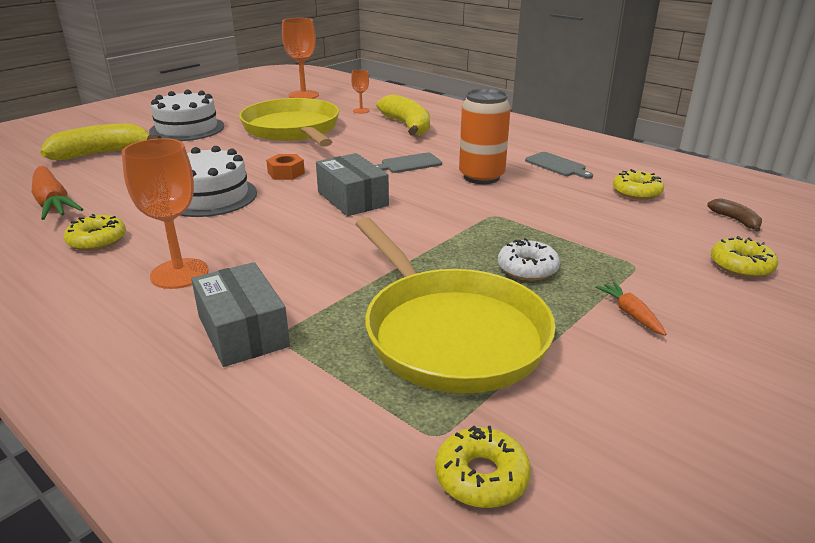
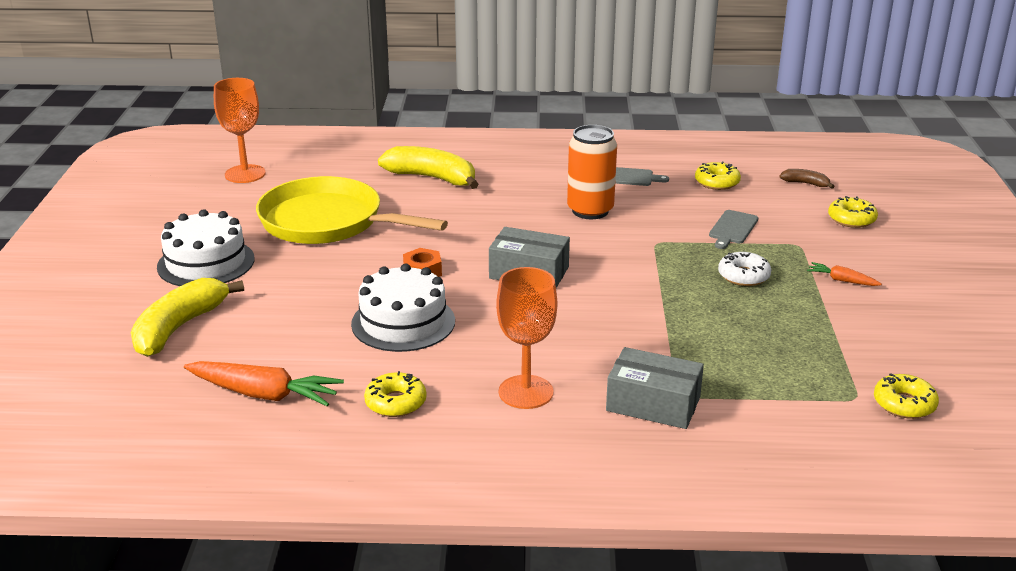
camera: 40 degrees left, 0 degrees up
orange goblet [351,70,370,113] -> none
yellow pan [355,217,556,393] -> none
grey cutting board [375,153,442,173] -> grey cutting board moved to [709,210,759,249]

